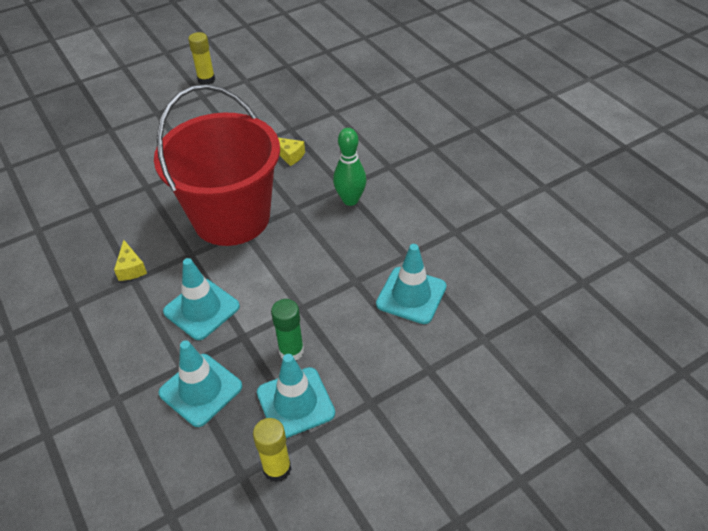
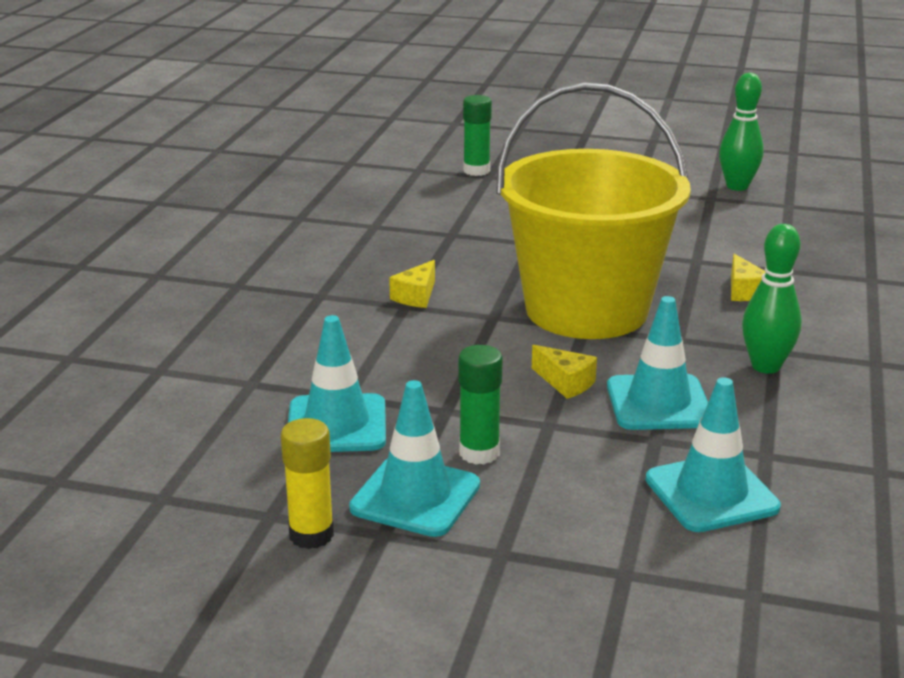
camera: 45 degrees right, 20 degrees down
red bucket [154,84,280,246] -> yellow bucket [496,83,691,339]
turquoise traffic cone [163,258,240,340] -> turquoise traffic cone moved to [607,296,708,430]
yellow glue stick [188,32,215,85] -> green bowling pin [719,73,764,191]
none -> green glue stick [463,95,492,176]
none -> yellow cheese [532,345,597,399]

